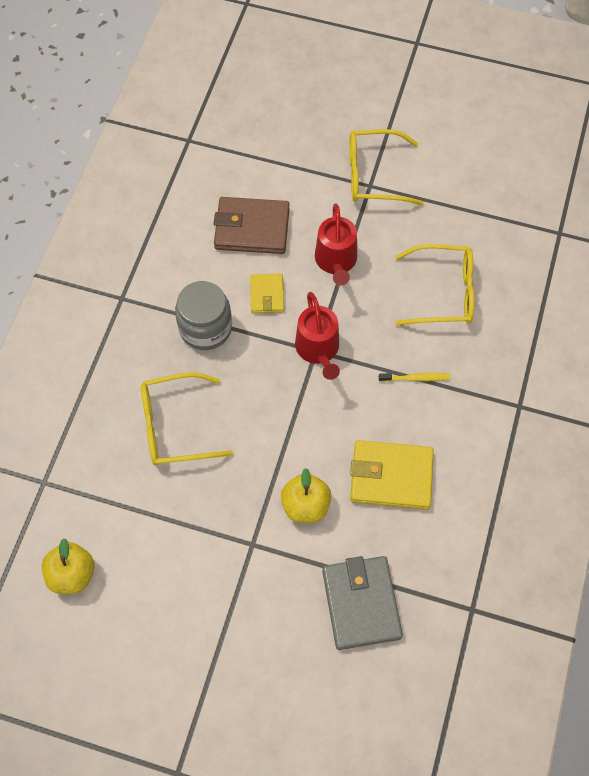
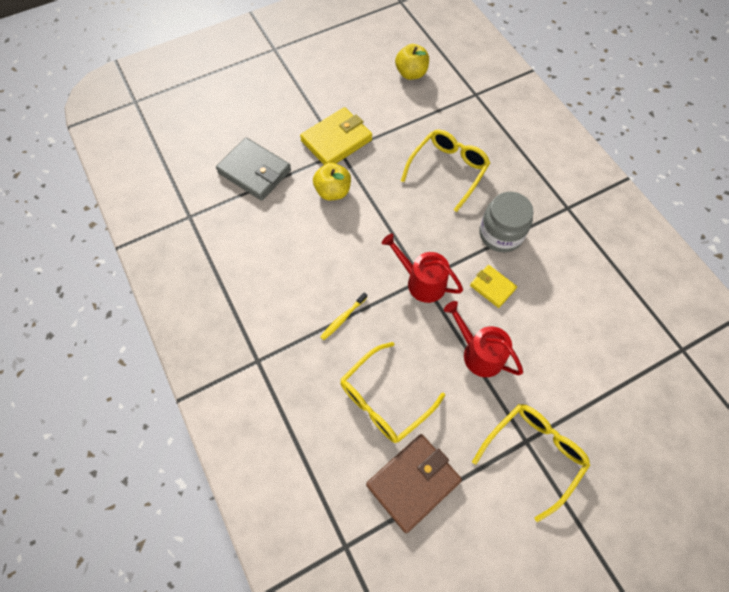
camera: 135 degrees right, 0 degrees up
brown wallet [214,197,290,254] -> brown wallet moved to [366,434,462,533]
yellow wallet [350,440,434,510] -> yellow wallet moved to [300,107,372,165]

